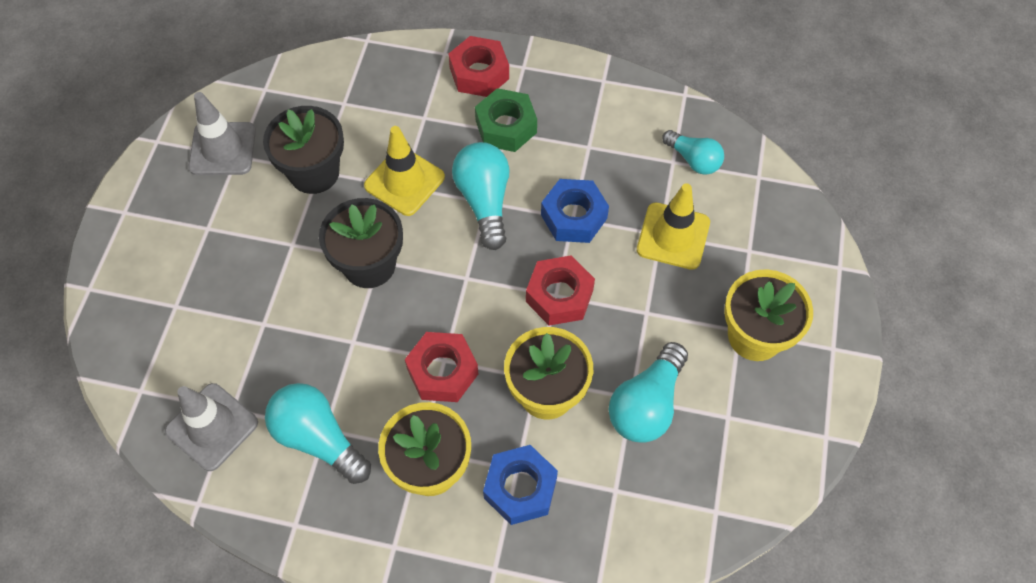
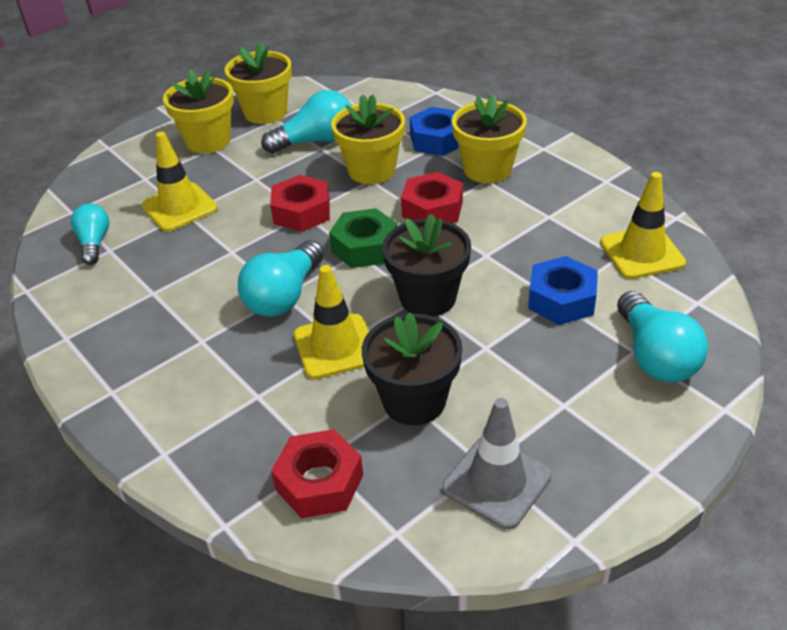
camera: 140 degrees left, 20 degrees down
grey traffic cone [165,383,258,471] -> yellow traffic cone [600,172,686,279]
turquoise light bulb [265,383,371,484] -> turquoise light bulb moved to [617,291,708,382]
red nut [448,36,509,97] -> red nut moved to [271,429,363,518]
green nut [475,88,537,152] -> green nut moved to [329,208,397,268]
blue nut [541,179,609,243] -> blue nut moved to [528,256,598,325]
none -> yellow flower pot [225,42,292,124]

